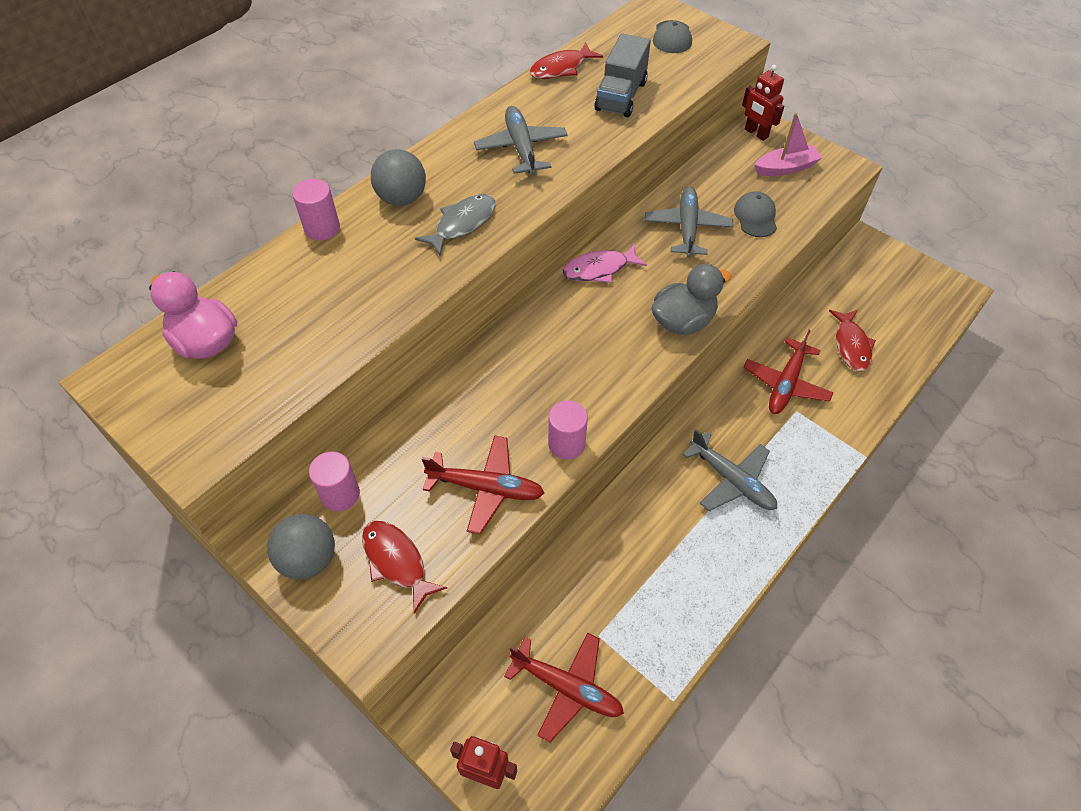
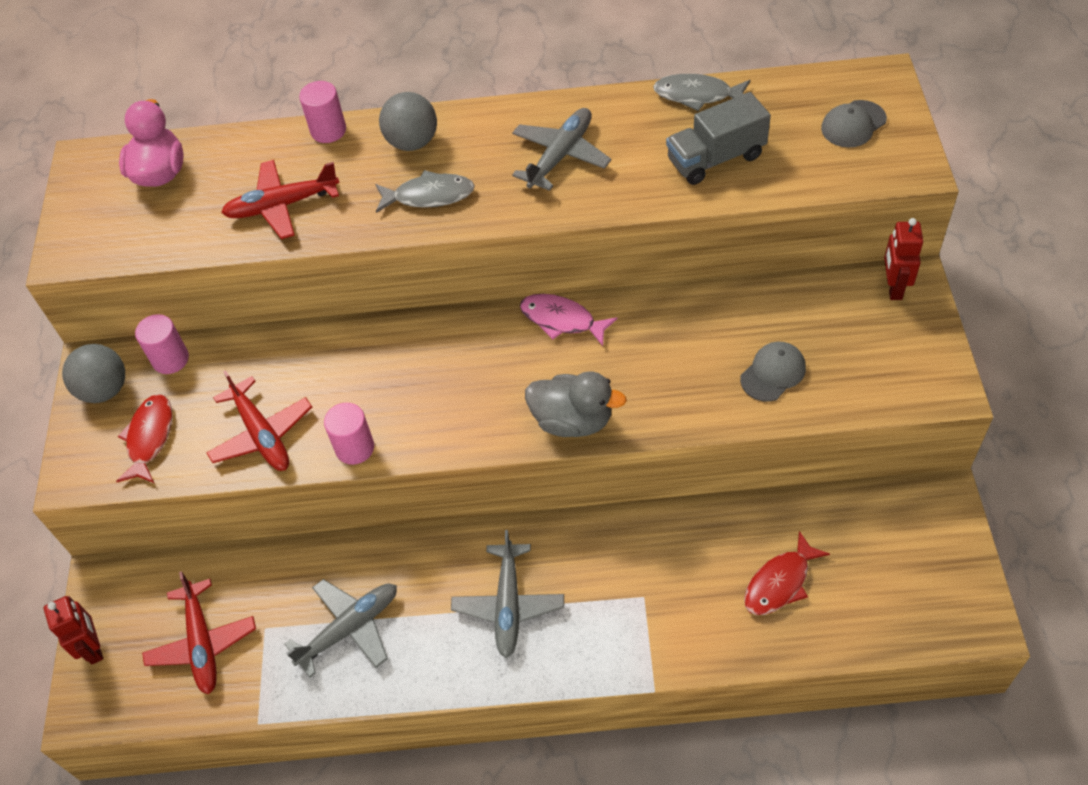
camera: 50 degrees right, 0 degrees up
red fish [529,42,603,79] -> grey fish [653,74,750,111]
grey plane [645,187,733,258] -> grey plane moved to [285,579,397,677]
red plane [743,330,834,414] -> red plane moved to [221,160,340,239]
pink boat [755,113,823,176] -> none

